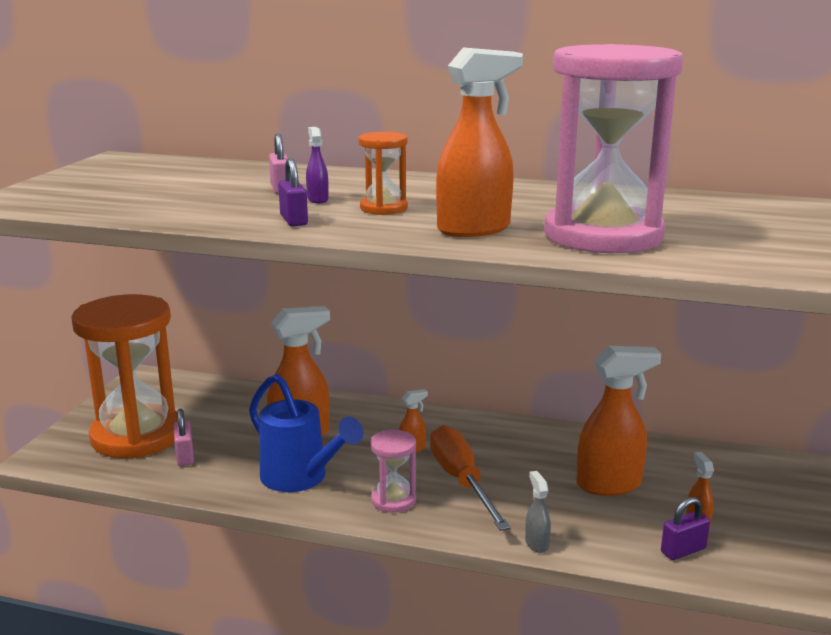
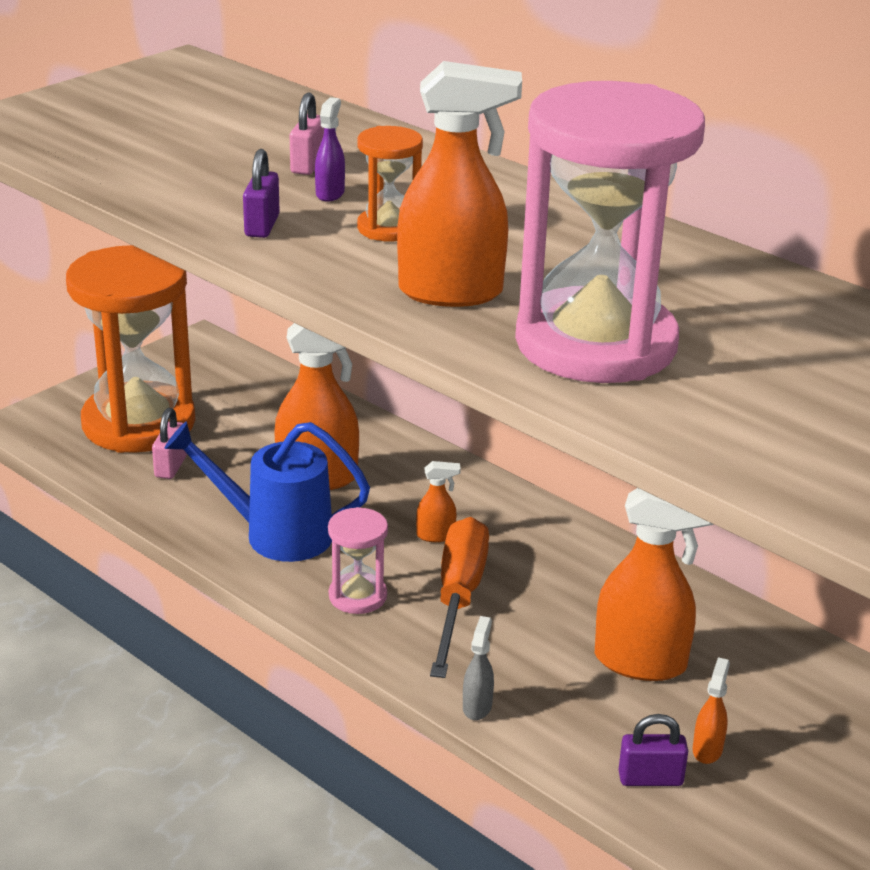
camera: 25 degrees right, 10 degrees up
blue watering can [249,374,363,492] -> blue watering can turned 120 degrees clockwise [164,422,370,562]

